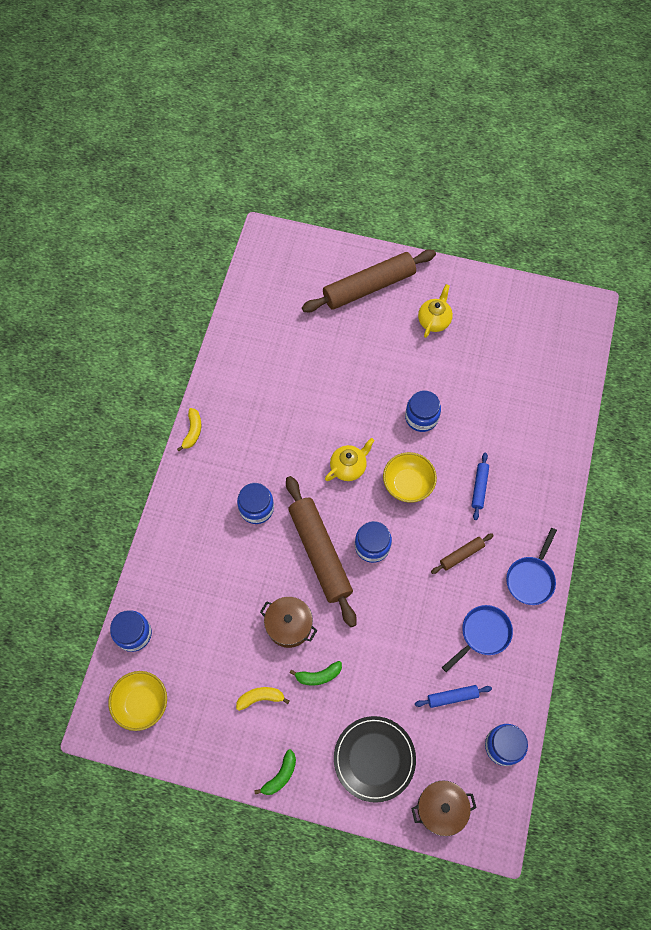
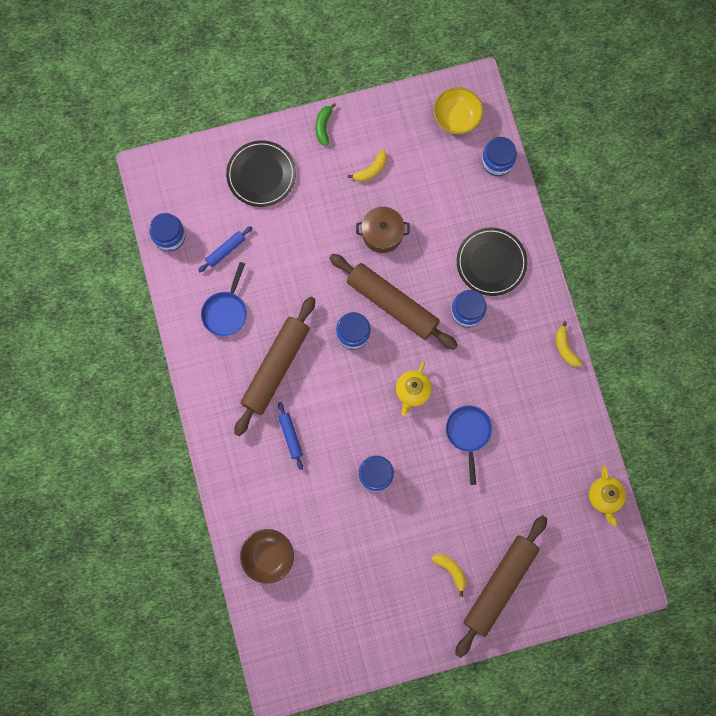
camera: 150 degrees right, 10 degrees up
green banana [290,661,342,686] -> none
yellow bowl [383,452,437,503] -> none
brown pot [412,780,476,836] -> none
yellow teapot [418,284,453,338] -> yellow teapot moved to [589,465,626,527]
brown rolling pin [431,533,494,574] -> brown rolling pin [234,297,315,436], size x2.22
blue pan [506,528,557,605] -> blue pan moved to [446,405,492,485]
none -> brown bowl [240,529,294,584]
none -> yellow banana [431,554,466,597]
none -> black plate [457,228,527,296]

